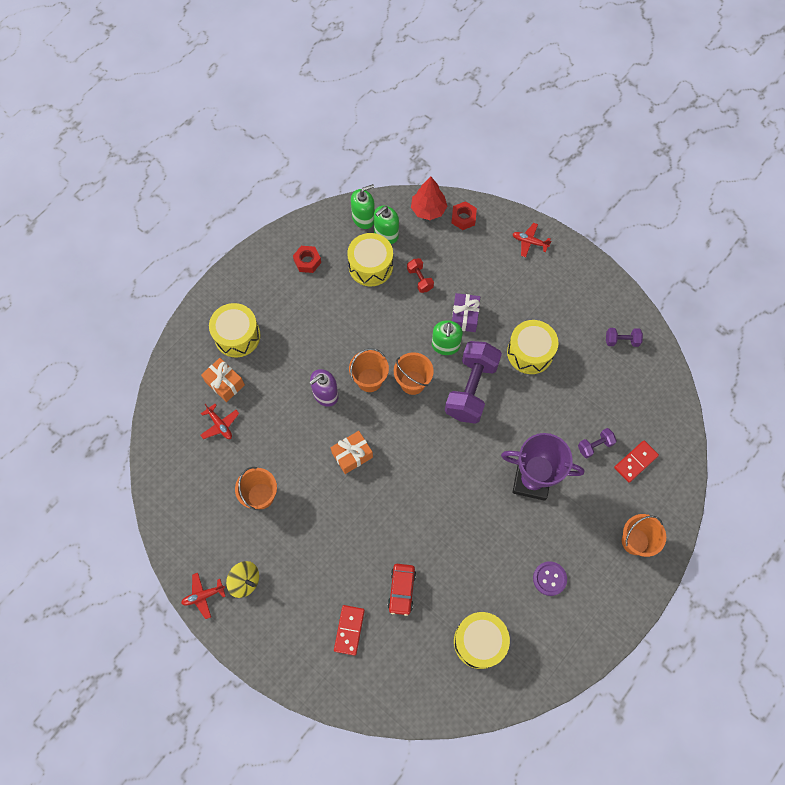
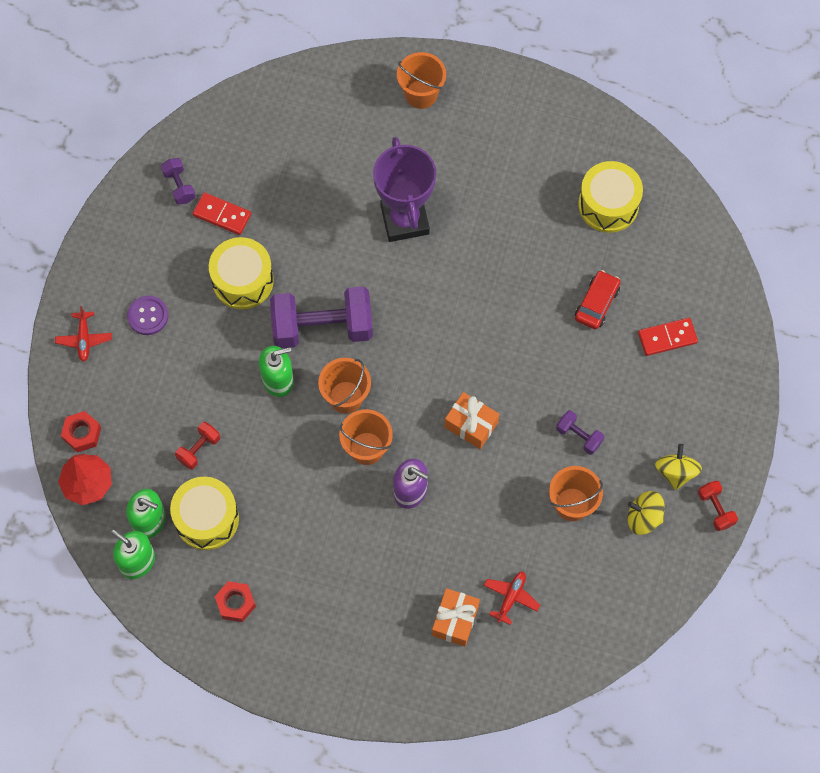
camera: 115 degrees left, 0 degrees up
red plane [181,573,226,619] -> red dumbbell [698,481,738,531]
yellow drum [209,303,261,358] -> none
red car [388,564,416,616] -> red car turned 45 degrees counterclockwise [575,270,620,330]
purple gift [452,293,480,332] -> none
purple button [533,561,567,596] -> purple button moved to [127,296,168,335]
purple dumbbell [578,428,617,458] -> purple dumbbell moved to [556,410,604,455]
red domino [614,440,659,483] -> red domino moved to [192,192,251,235]
none -> yellow spinning top [627,491,665,535]

